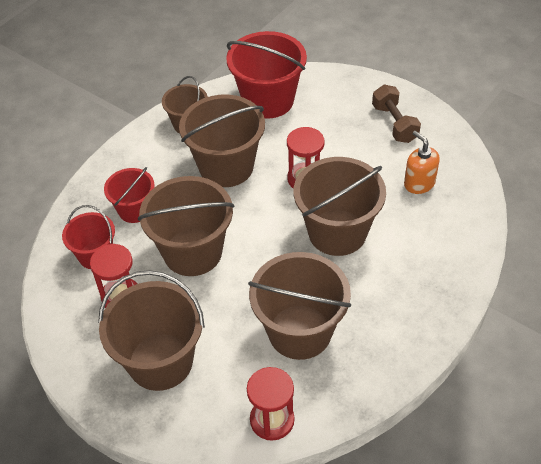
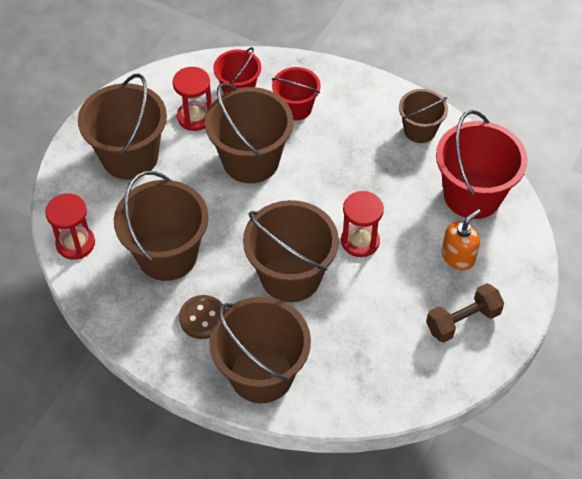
camera: 80 degrees right, 5 degrees up
brown bucket [179,95,265,187] -> brown bucket moved to [209,297,311,403]
orange soap dispenser [404,131,440,194] -> orange soap dispenser moved to [442,209,481,270]
none -> brown button [179,295,225,339]

